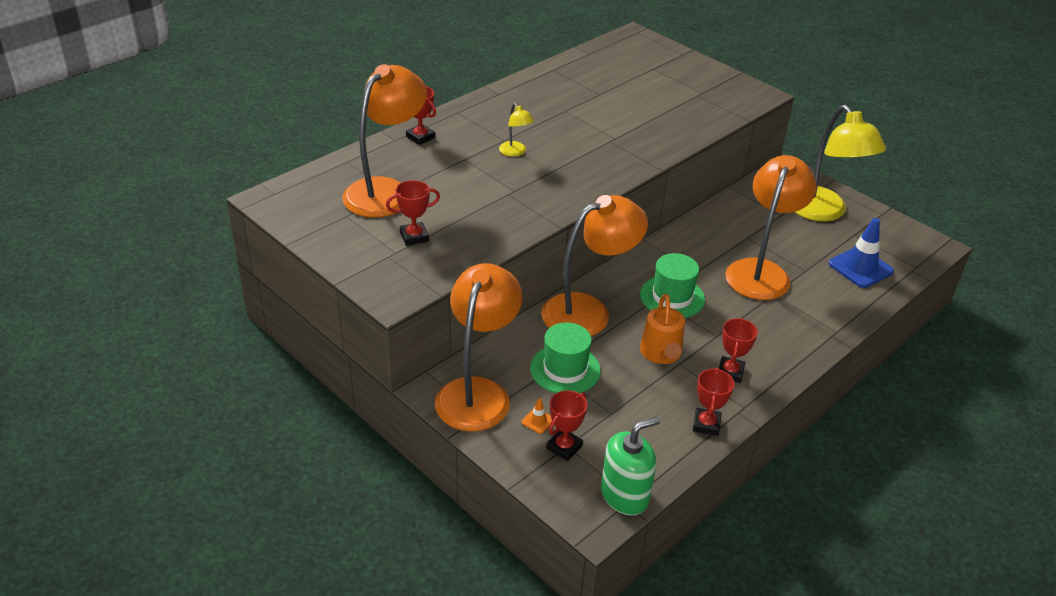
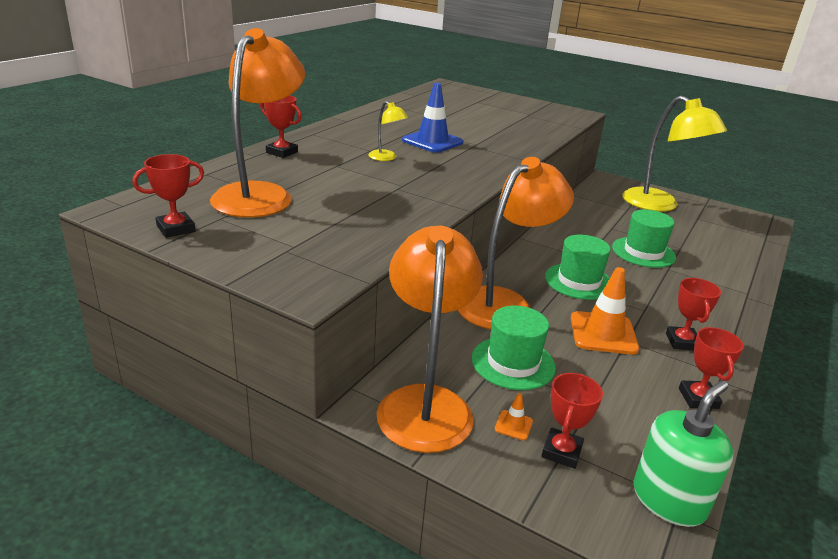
camera: 15 degrees left, 10 degrees down
red trophy [386,180,440,246] -> red trophy moved to [132,154,204,238]
orange watering can [640,294,685,364] -> orange traffic cone [571,267,639,355]
orange lamp [725,155,817,300] -> green hat [612,210,676,268]
blue traffic cone [829,218,894,288] -> blue traffic cone moved to [402,83,463,153]

